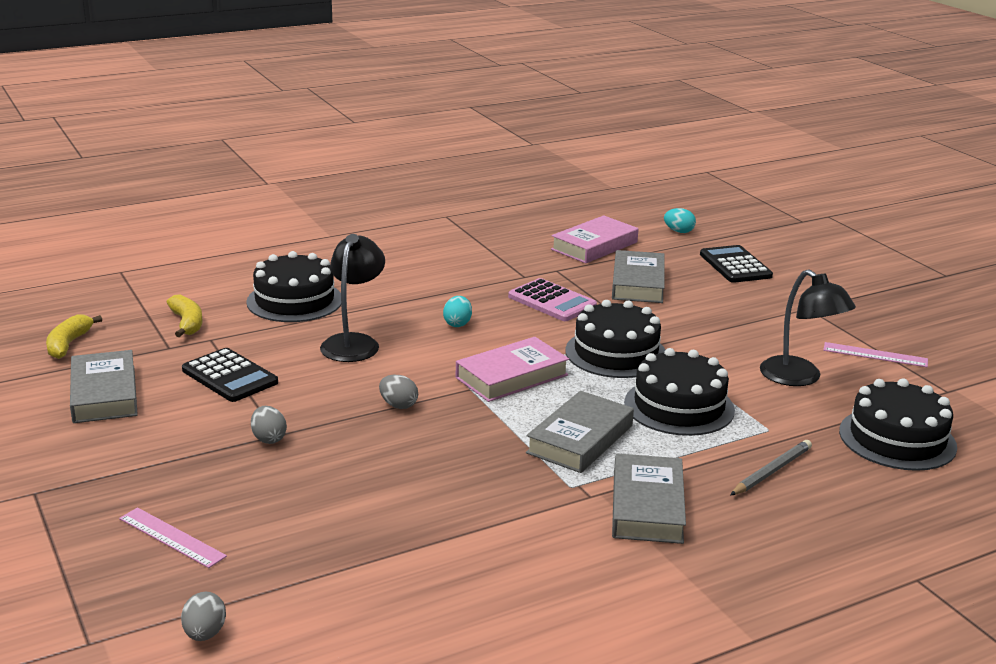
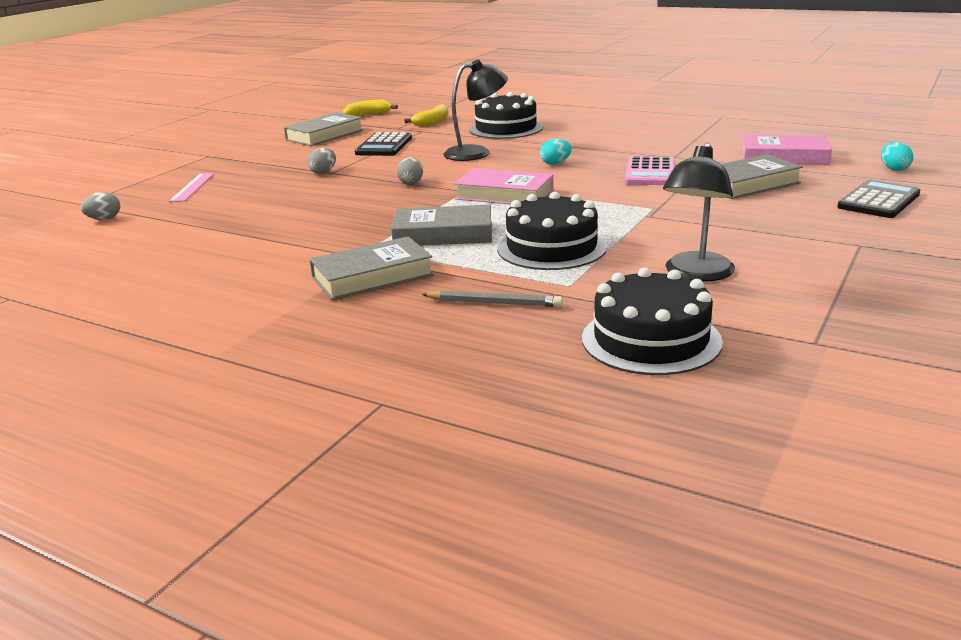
camera: 60 degrees right, 0 degrees up
black cake [565,300,666,378] -> none
pink ruler [823,342,928,367] -> none

